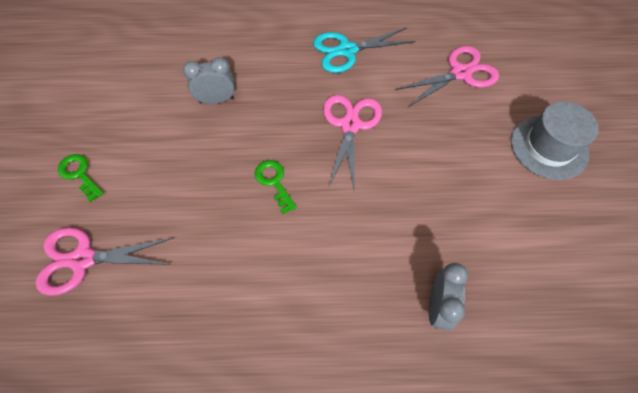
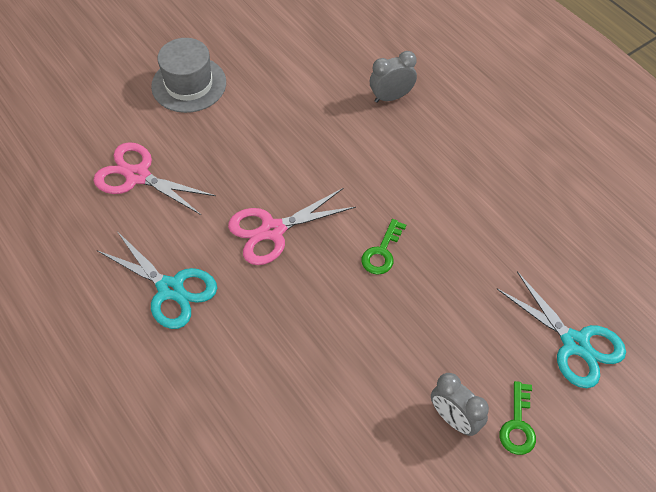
camera: 125 degrees left, 5 degrees down
pink scissors [35,227,173,296] -> turquoise scissors [497,271,626,388]
grey clock [183,57,235,104] -> grey clock moved to [431,373,489,436]

